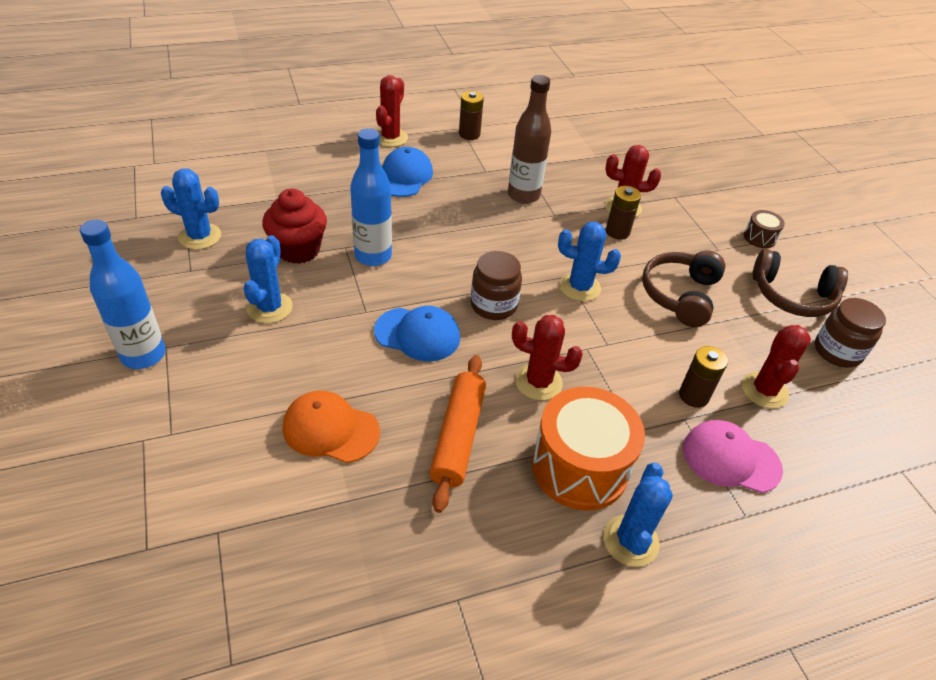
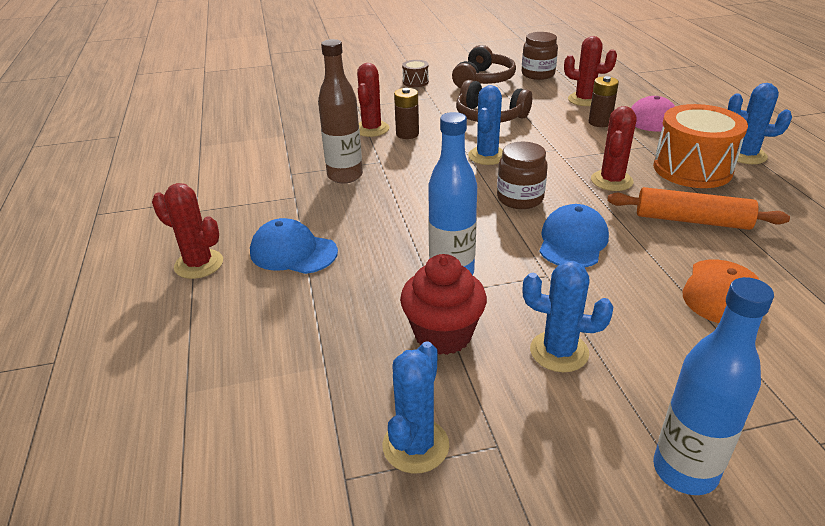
camera: 80 degrees left, 10 degrees down
brown battery [459,91,484,140] -> none

